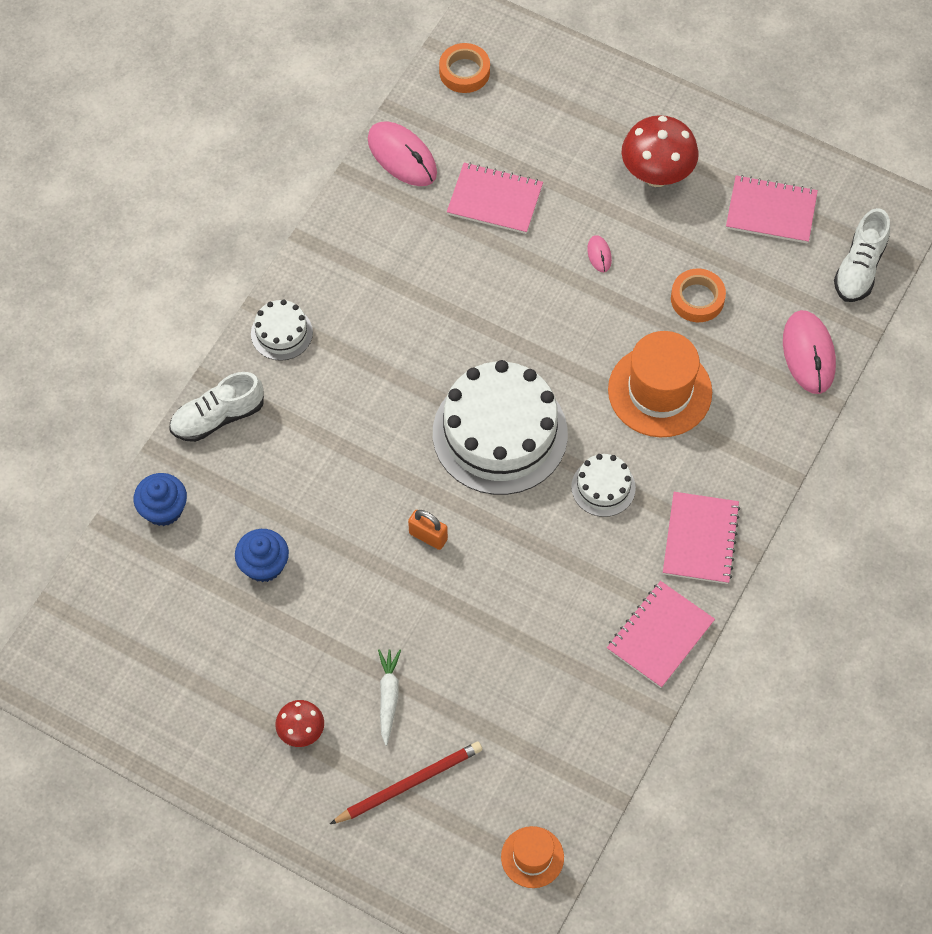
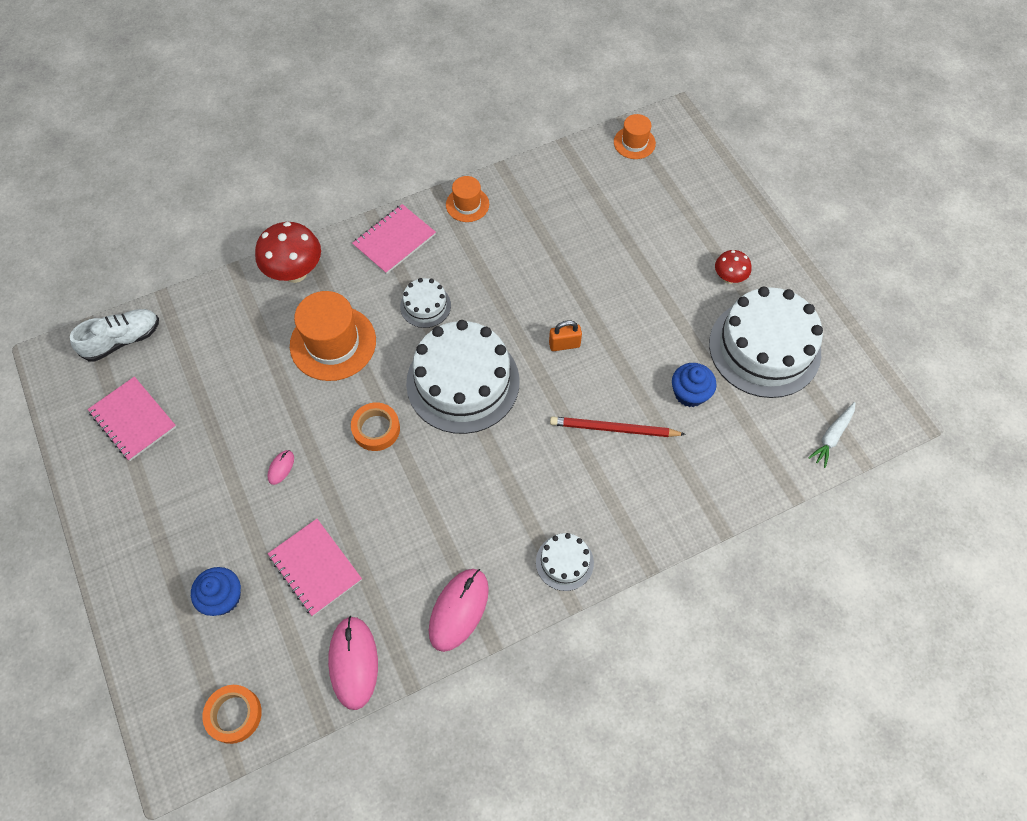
camera: 145 degrees left, 0 degrees up
blue cupcake [134,473,187,526] -> blue cupcake moved to [191,567,241,616]
white shoe [169,372,264,442] -> none
red pencil [330,742,482,824] -> red pencil moved to [550,416,686,437]
white carrot [378,649,401,746] -> white carrot moved to [808,402,856,468]
orange padlock [408,510,448,550] -> orange padlock turned 75 degrees counterclockwise [549,320,582,351]
pink notebook [607,581,715,688] -> orange hat [446,176,489,222]
red mushroom [622,115,699,187] -> red mushroom moved to [255,222,321,283]
orange tape [671,269,726,322] -> orange tape moved to [351,402,400,451]
pink mouse [783,310,836,394] -> pink mouse moved to [429,569,489,652]
none -> white cake [709,287,823,398]

